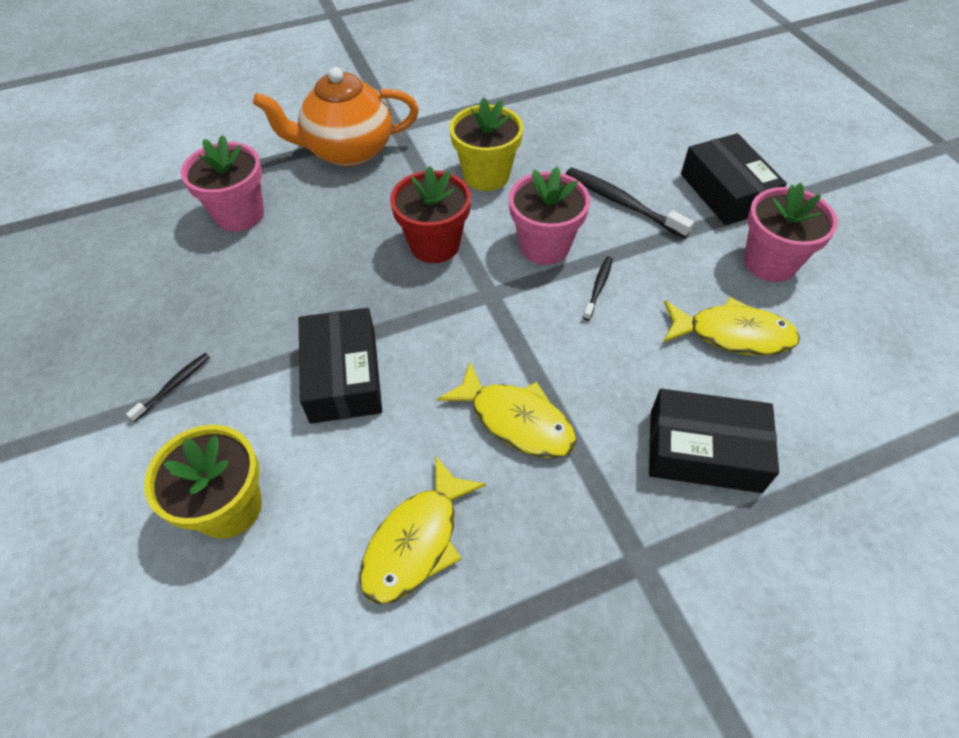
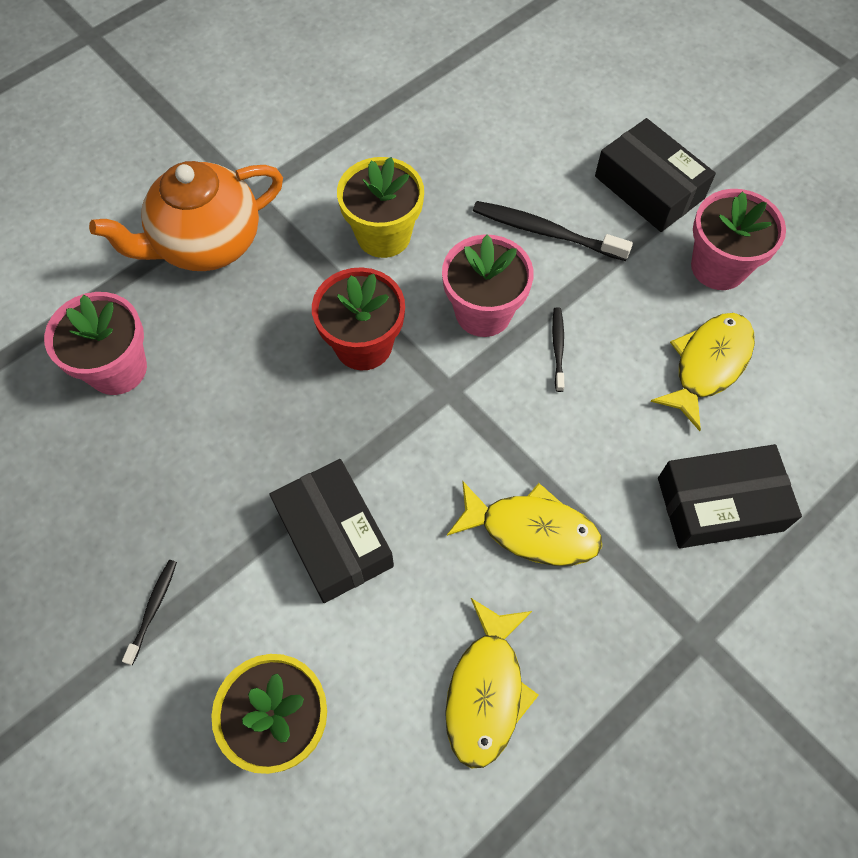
camera: 20 degrees left, 10 degrees up
yellow fish [663,297,800,356] -> yellow fish turned 45 degrees counterclockwise [650,313,755,431]

